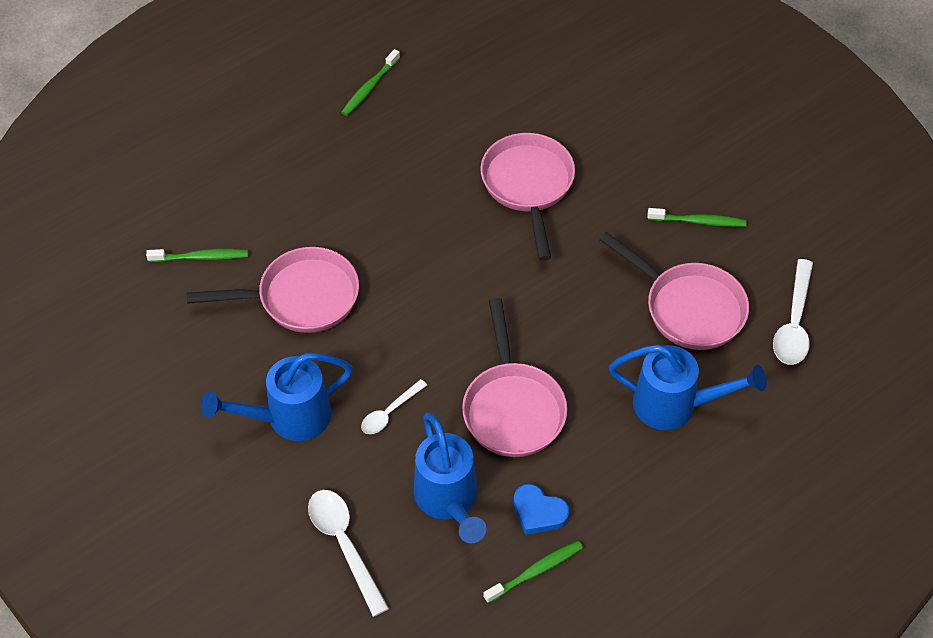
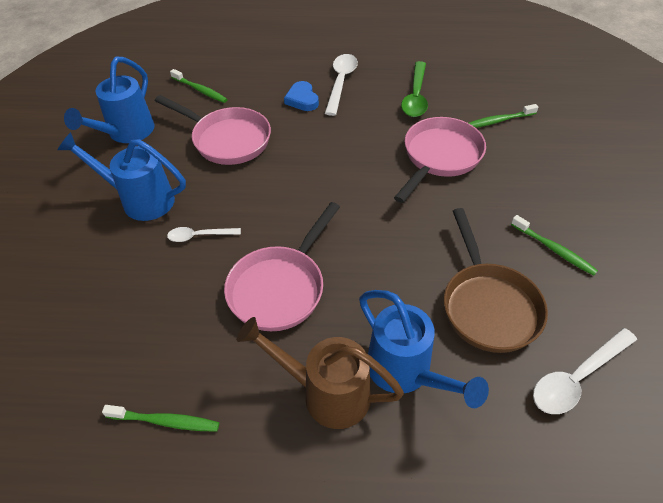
camera: 40 degrees right, 5 degrees down
white spoon [308,490,389,617] -> white spoon moved to [325,54,358,116]
green toothbrush [341,49,400,116] -> green toothbrush moved to [469,104,538,128]
blue watering can [414,412,487,543] -> blue watering can moved to [64,57,154,143]
blue heart [514,484,570,535] -> blue heart moved to [284,81,319,111]
pink pan [599,232,749,350] -> brown pan [444,208,548,353]
none -> brown watering can [237,317,404,429]
none -> green spoon [401,61,428,117]

